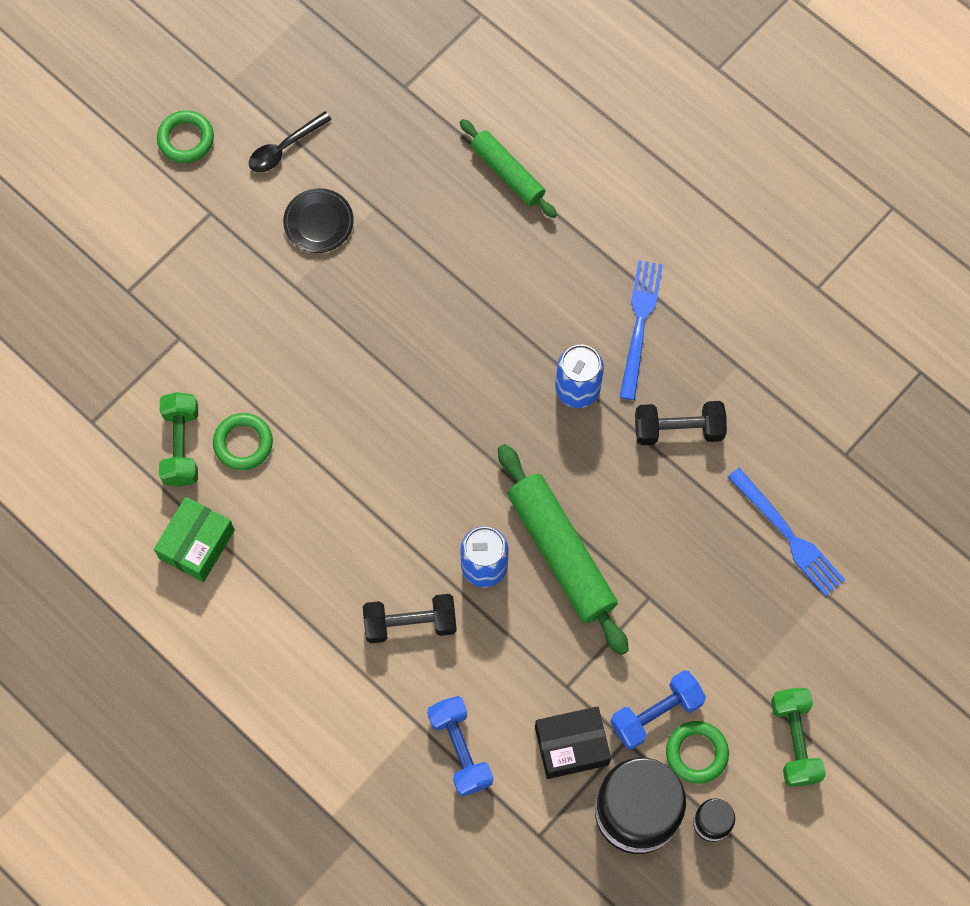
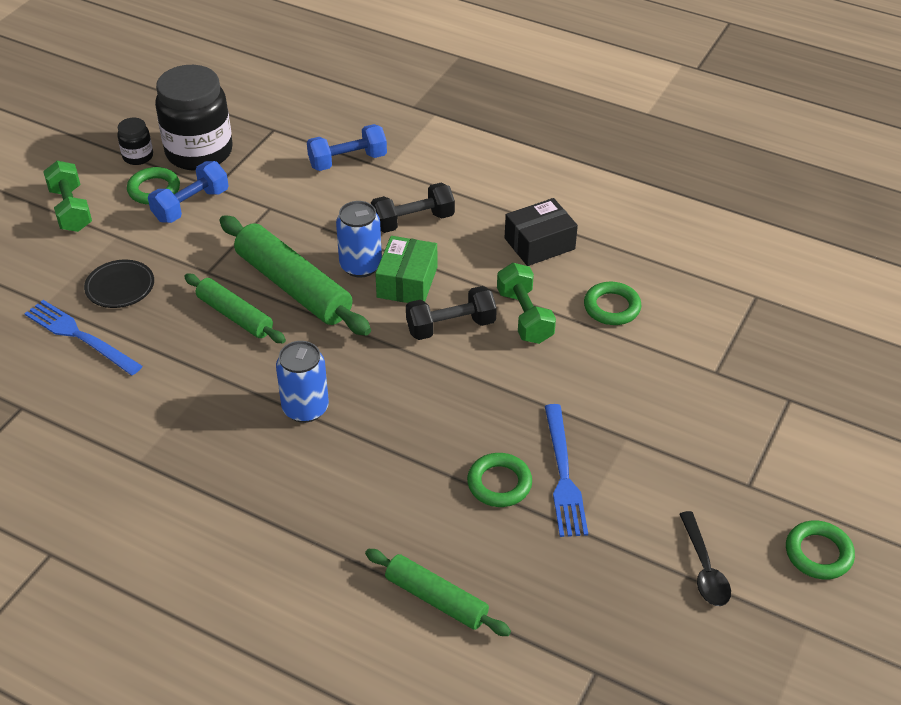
camera: 165 degrees right, 25 degrees down
green box [154,497,235,582] -> green box moved to [375,236,437,303]
green dumbbell [159,392,198,487] -> green dumbbell moved to [497,263,556,344]
black spoon [249,111,332,173] -> black spoon turned 135 degrees clockwise [680,511,731,606]
black plate [283,188,354,253] -> black plate moved to [84,260,154,308]
blue dumbbell [427,696,493,796] -> blue dumbbell turned 75 degrees counterclockwise [307,124,387,171]
black box [535,706,611,779] -> black box moved to [505,198,578,266]
blue fork [620,260,663,400] -> blue fork moved to [545,404,588,537]
black dumbbell [635,401,727,445] -> black dumbbell moved to [406,286,497,340]
none -> green rolling pin [184,274,286,343]
none -> green ring [467,453,532,507]

